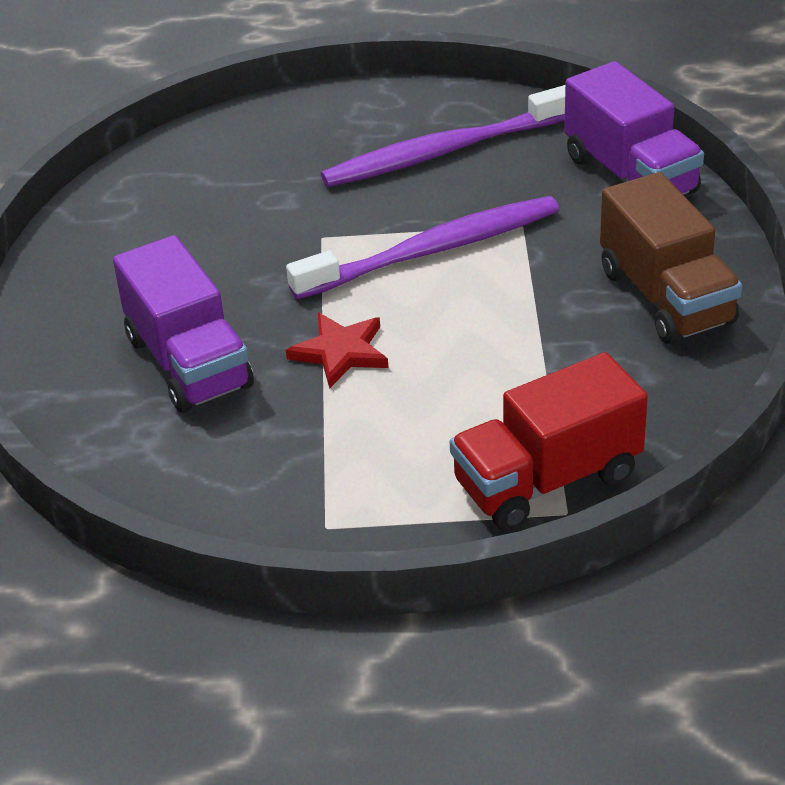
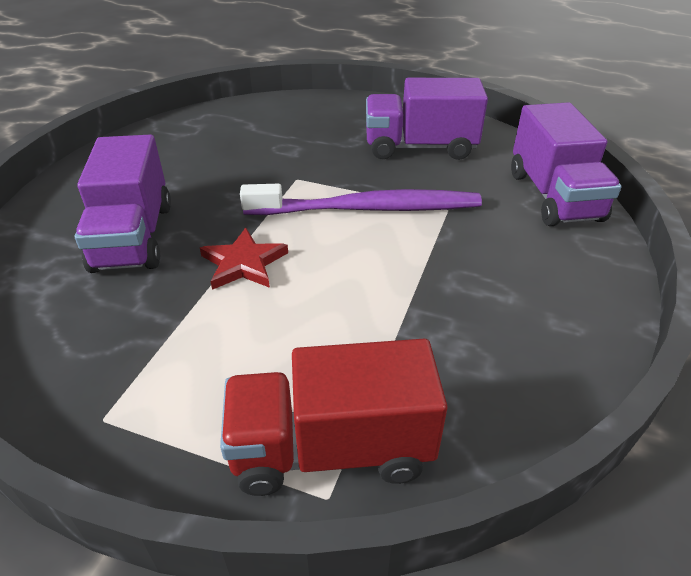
camera: 20 degrees right, 0 degrees up
purple toothbrush [321,85,565,187] -> purple truck [366,78,488,160]
brown truck [600,172,742,344] -> none

